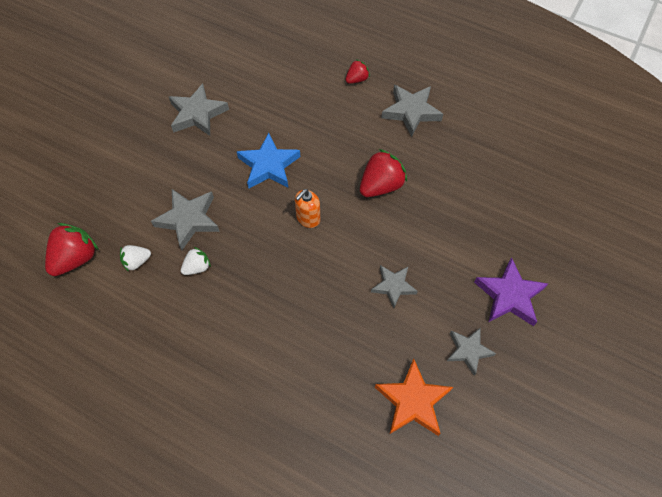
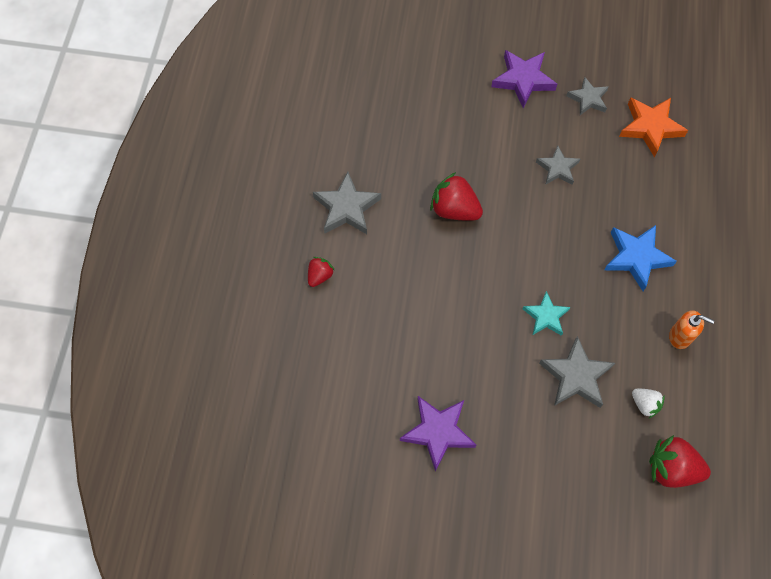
camera: 110 degrees left, 5 degrees up
grey star [169,83,229,136] -> purple star [400,396,476,472]
white strawberry [181,247,211,275] -> none
blue star [237,133,300,188] -> blue star moved to [604,225,677,291]
orange soap dispenser [295,189,320,228] -> orange soap dispenser moved to [669,310,714,349]
red strawberry [346,60,370,84] -> red strawberry turned 90 degrees clockwise [308,257,335,287]
none -> turquoise star [523,291,570,336]

